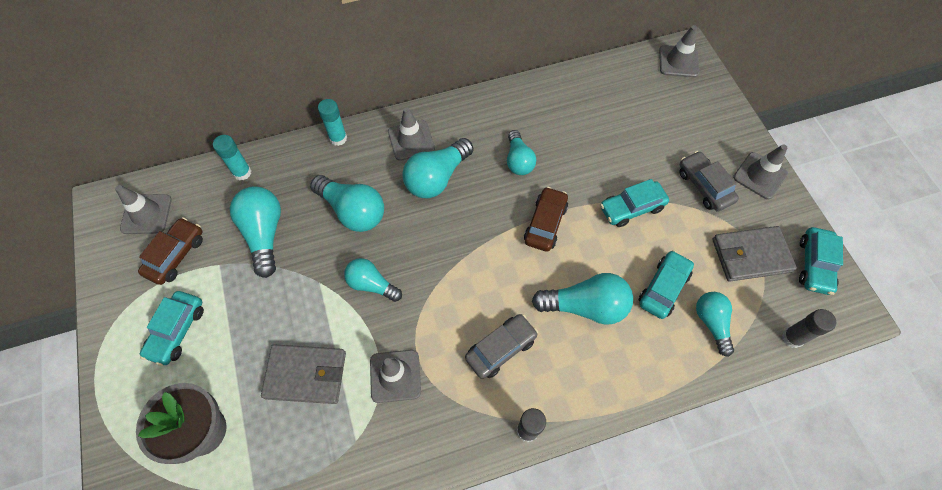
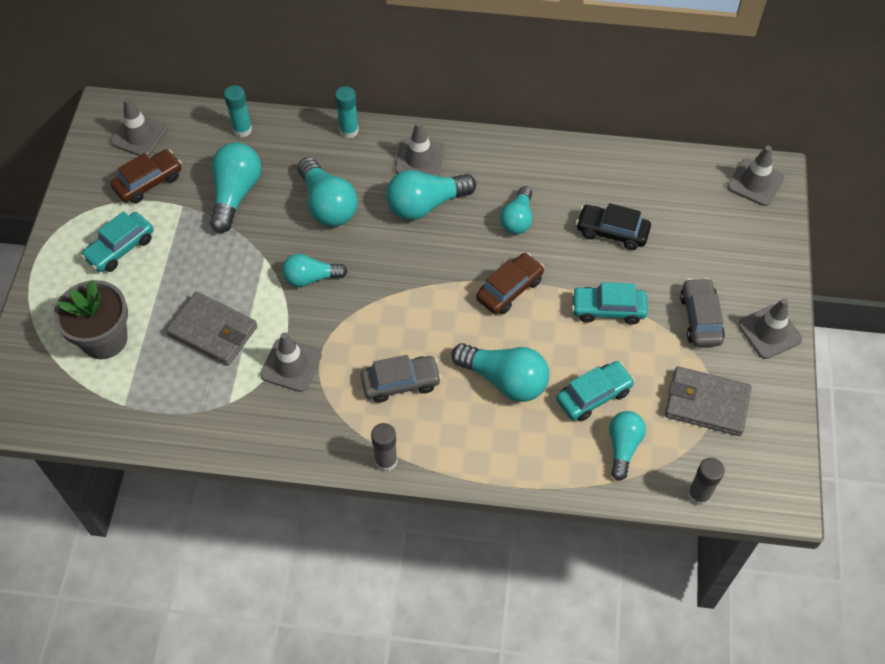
camera: 25 degrees right, 5 degrees down
turquoise light bulb [344,258,402,302] -> turquoise light bulb turned 60 degrees counterclockwise [282,254,347,287]
turquoise car [799,227,843,295] -> none
none -> black car [576,203,651,250]

